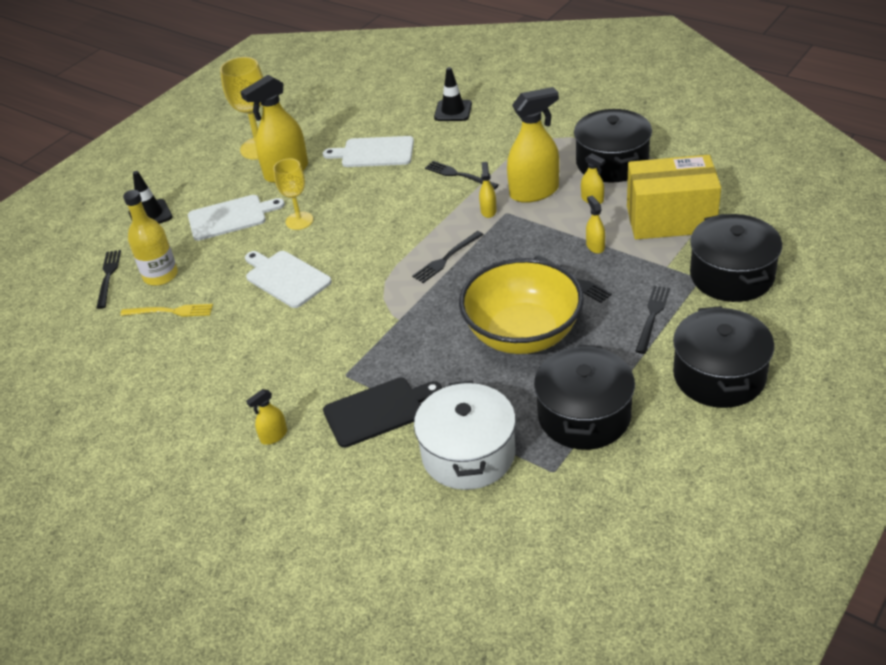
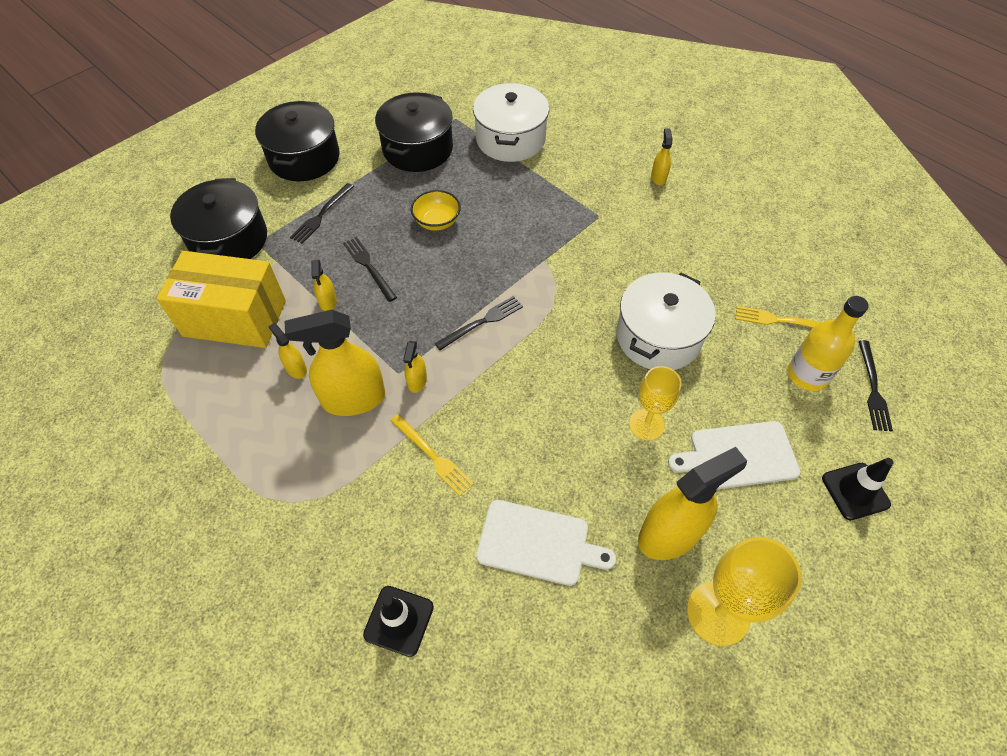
camera: 175 degrees left, 15 degrees up
white cutting board [245,251,332,308] -> white pot [617,272,716,370]
yellow spray bottle [246,389,287,445] -> yellow spray bottle turned 60 degrees counterclockwise [651,129,672,185]
black cutting board [323,378,442,448] -> none
black fork [425,161,499,190] -> yellow fork [391,414,474,496]
yellow bowl [459,258,584,354] -> yellow bowl [411,190,461,231], size x0.45
black pot [574,109,652,183] -> none

